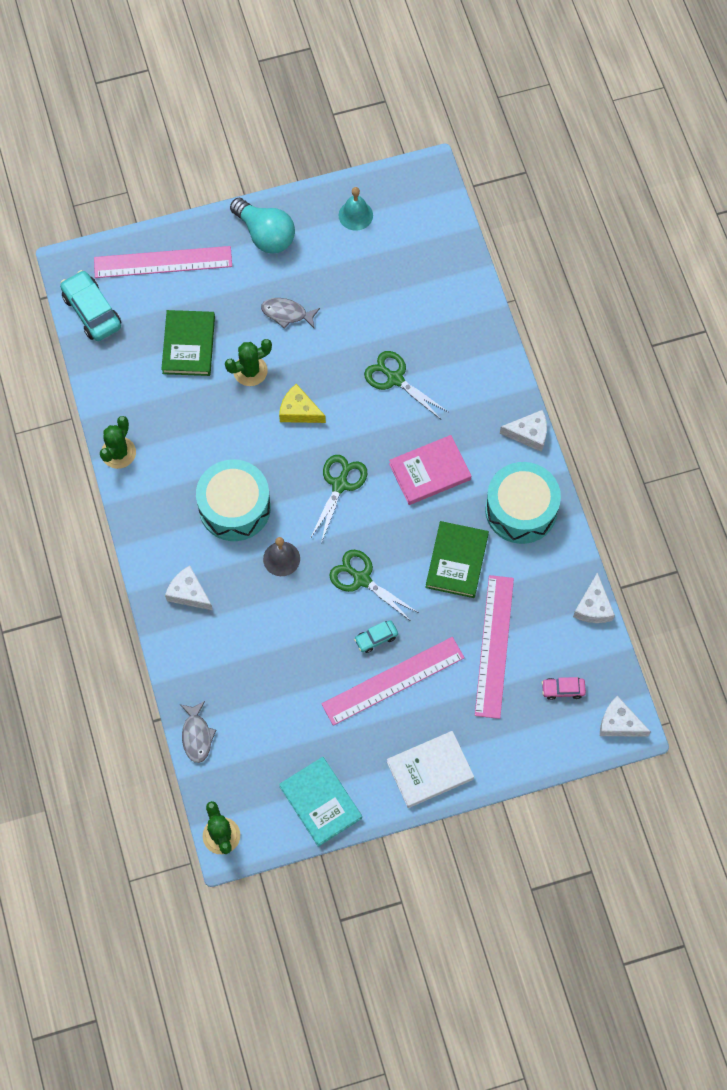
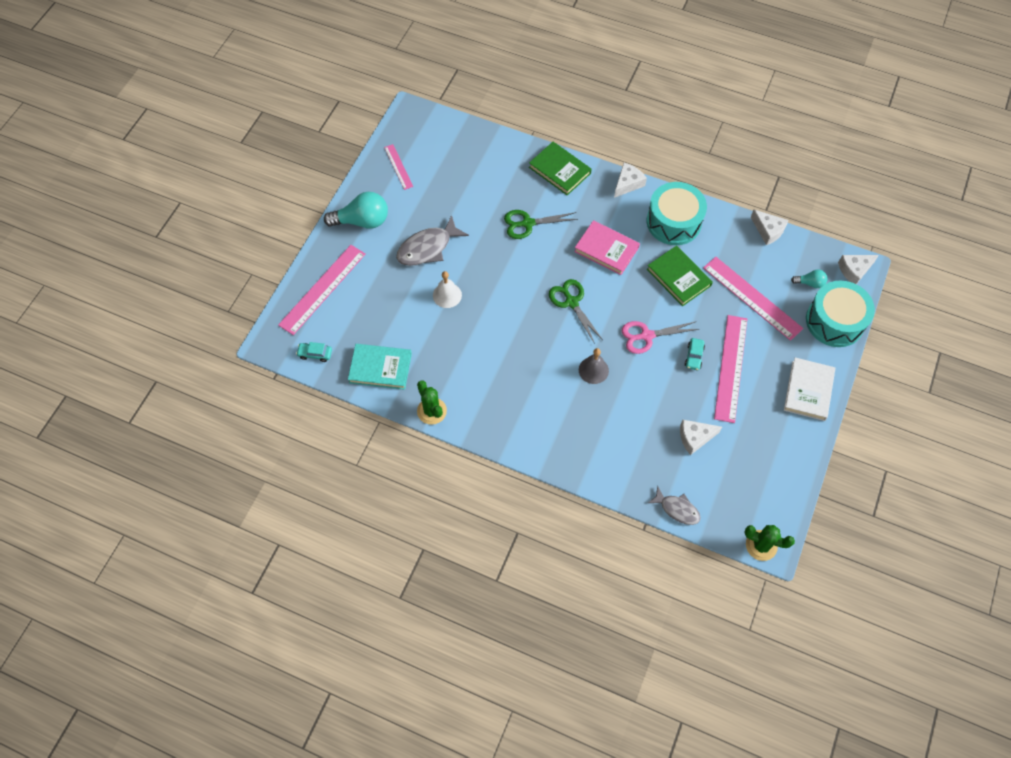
camera: 50 degrees left, 5 degrees down
turquoise car [60,270,121,341] -> turquoise car [296,342,332,362], size x0.53
green book [161,310,215,376] -> green book moved to [529,142,592,195]
white cheese [165,565,213,610] -> white cheese moved to [680,420,722,455]
turquoise drum [196,459,271,541] -> turquoise drum moved to [806,281,875,347]
green cactus [225,339,272,386] -> white bell [433,271,462,308]
grey fish [261,298,320,329] -> grey fish [396,215,469,266], size x1.60
yellow cheese [279,384,326,423] -> none
turquoise book [279,757,362,847] -> turquoise book moved to [348,344,412,390]
green scissors [329,550,419,622] -> pink scissors [621,321,699,354]
turquoise bell [339,187,373,231] -> pink ruler [384,144,413,190]
pink book [389,435,472,505] -> pink book turned 75 degrees counterclockwise [574,220,640,275]
pink car [542,677,586,700] -> turquoise light bulb [791,270,827,288]

